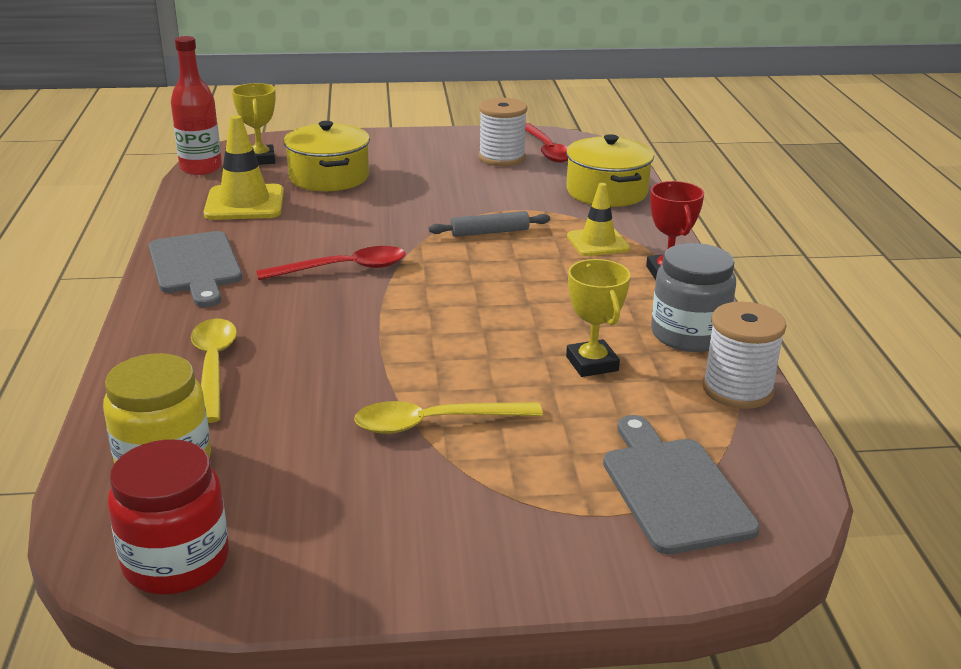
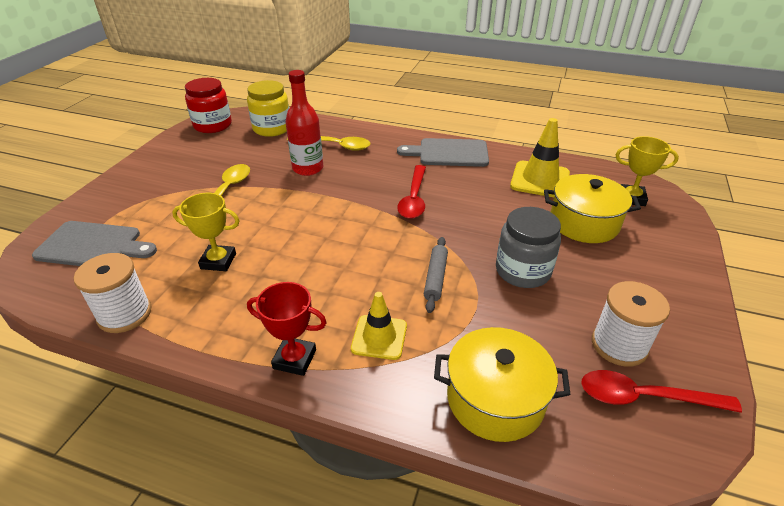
camera: 115 degrees right, 10 degrees up
red bottle [171,36,222,175] -> red bottle moved to [285,70,323,176]
grey jar [651,243,736,352] -> grey jar moved to [496,207,561,288]

